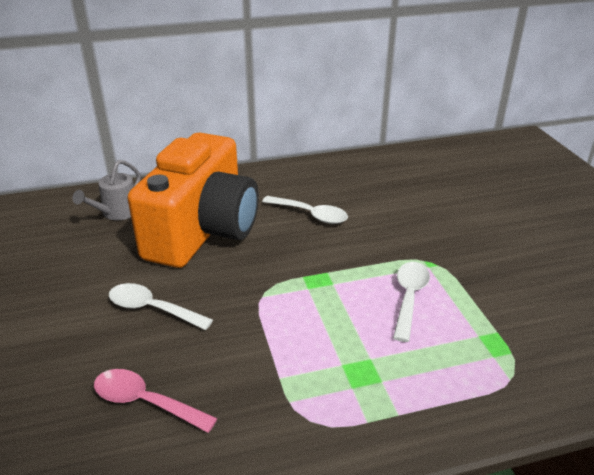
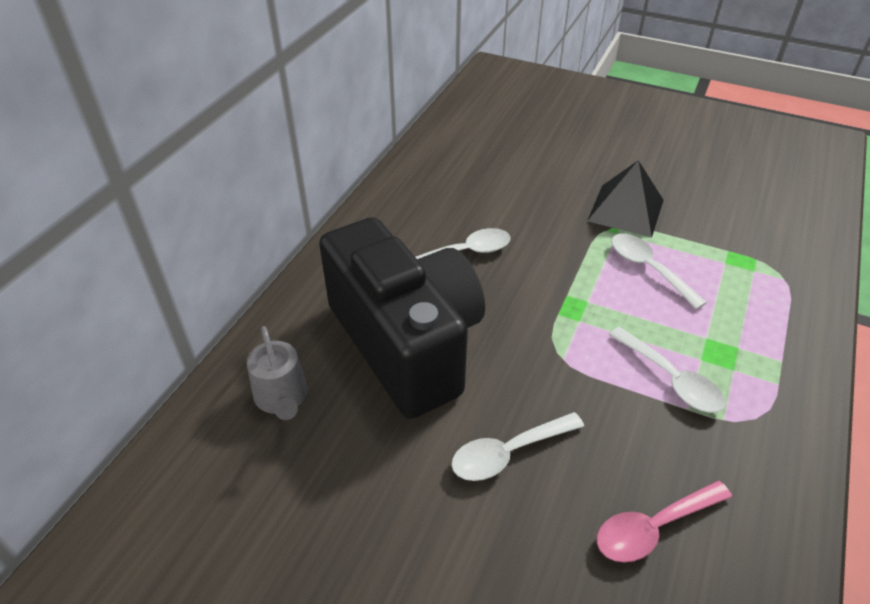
camera: 50 degrees left, 10 degrees up
orange camera [128,133,259,268] -> black camera [319,217,485,419]
none -> black pyramid [587,160,664,237]
none -> white spoon [609,327,725,413]

